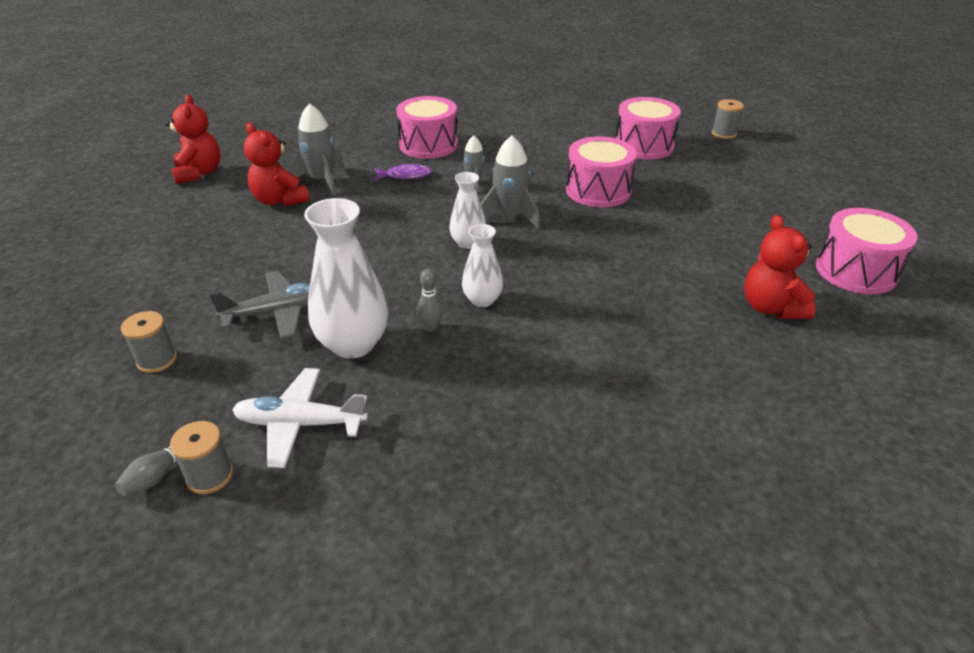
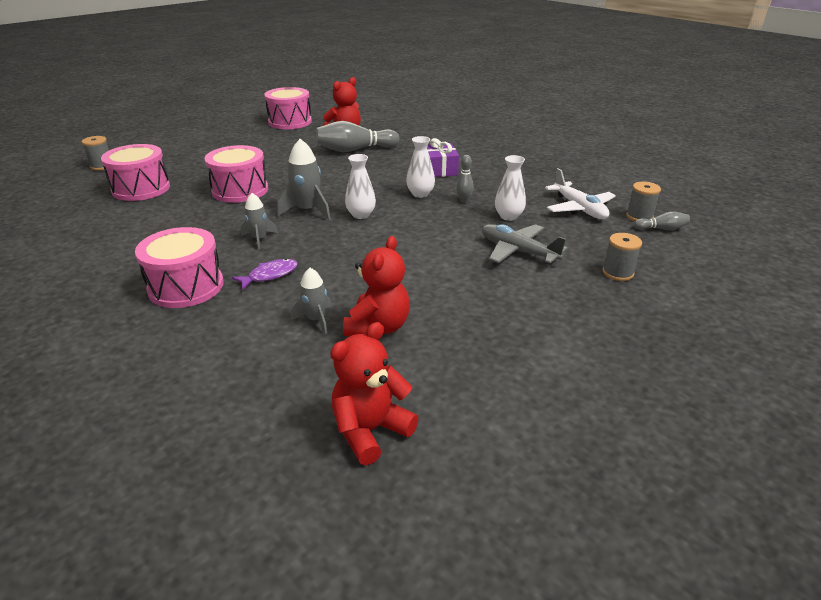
camera: 120 degrees left, 5 degrees down
grey rocket [288,103,344,195] -> grey rocket [290,268,332,334], size x0.62
white vase [304,198,388,359] -> white vase [495,155,526,221], size x0.57
purple fish [374,163,432,180] -> purple fish turned 90 degrees clockwise [232,259,298,290]
none -> grey bowling pin [316,121,399,152]
none -> purple gift [427,138,459,177]

